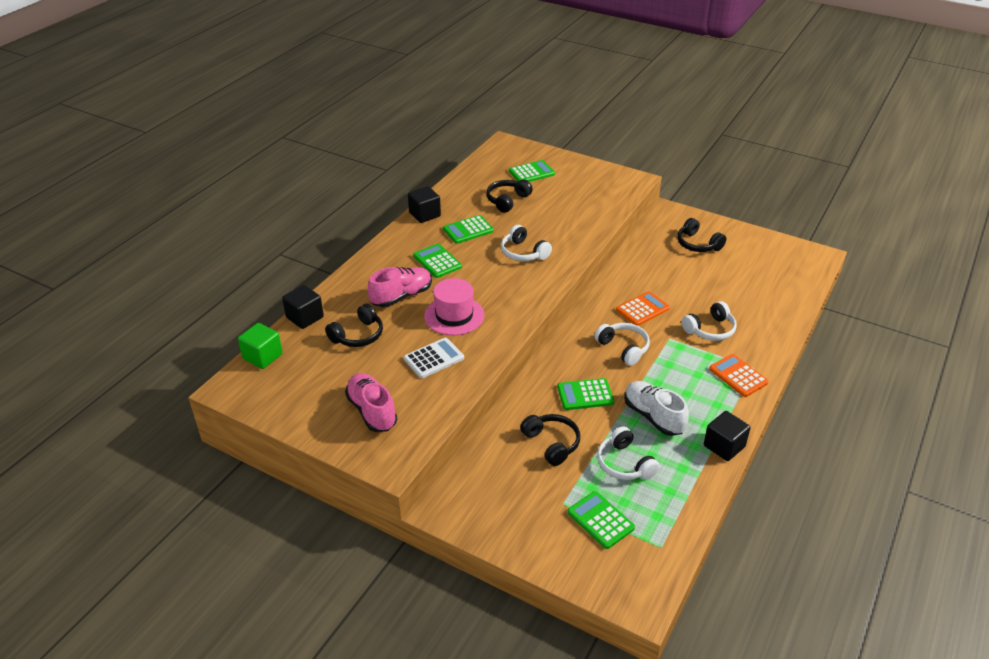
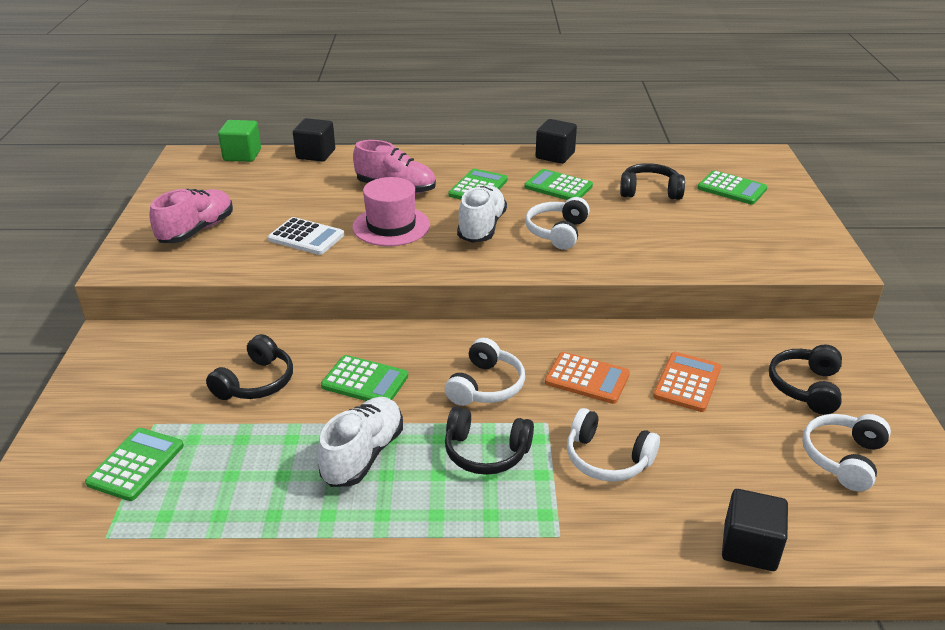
camera: 60 degrees right, 5 degrees down
black headphones [325,304,383,347] -> black headphones moved to [445,406,534,475]
green calculator [557,378,614,410] -> green calculator turned 150 degrees clockwise [321,355,408,401]
white headphones [597,426,660,480] -> white headphones moved to [802,414,891,492]
black cube [704,411,751,461] -> black cube moved to [722,489,788,571]
orange calculator [709,354,769,397] -> orange calculator moved to [653,352,721,412]
none -> white shoe [457,185,507,243]

